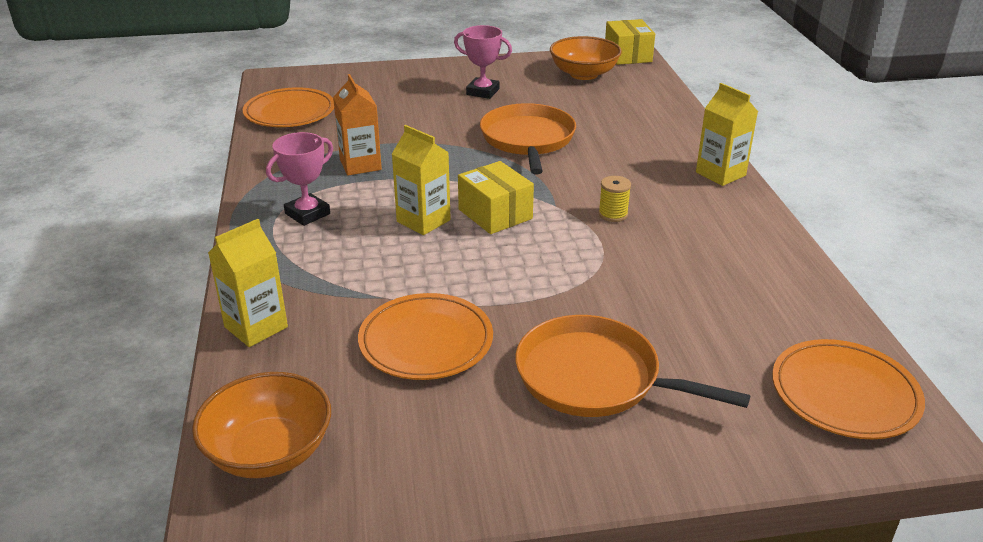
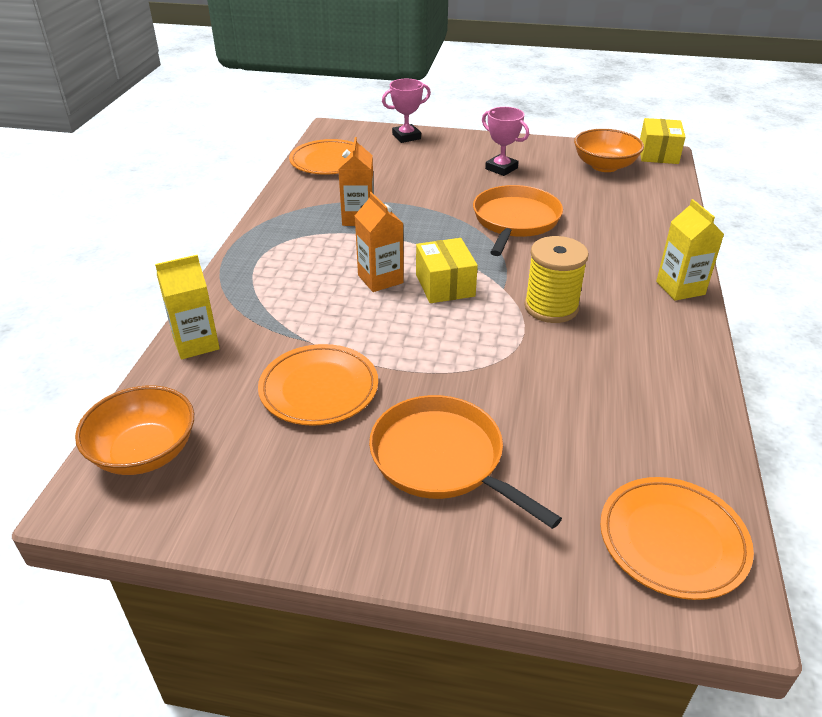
camera: 20 degrees right, 5 degrees up
pink trophy [266,132,333,226] -> pink trophy moved to [382,79,431,143]
yellow carton [392,125,451,235] -> orange carton [355,192,404,292]
yellow spool [598,176,631,222] -> yellow spool [524,236,589,323], size x1.93

